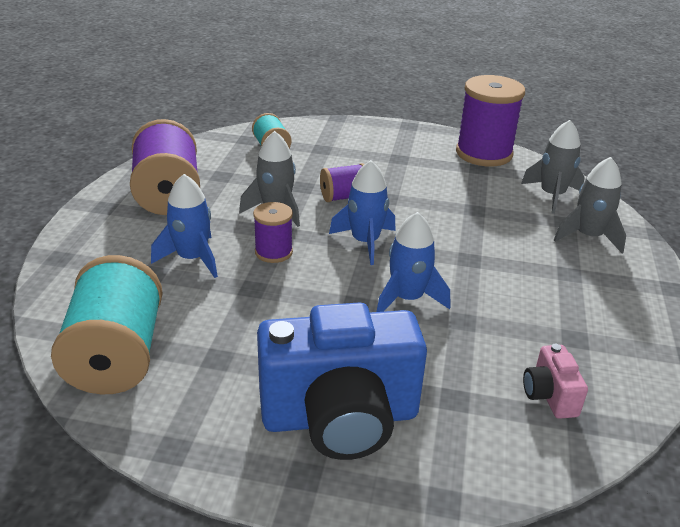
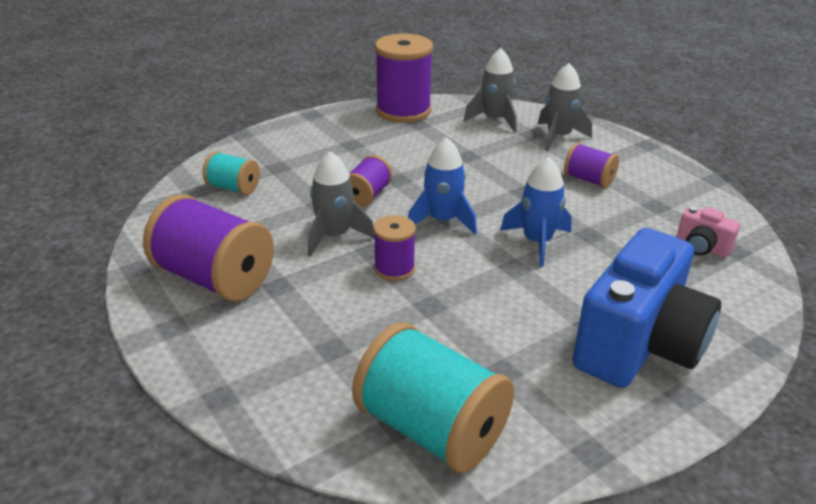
camera: 45 degrees left, 0 degrees up
blue rocket [151,174,218,278] -> none
none -> purple spool [564,143,619,188]

